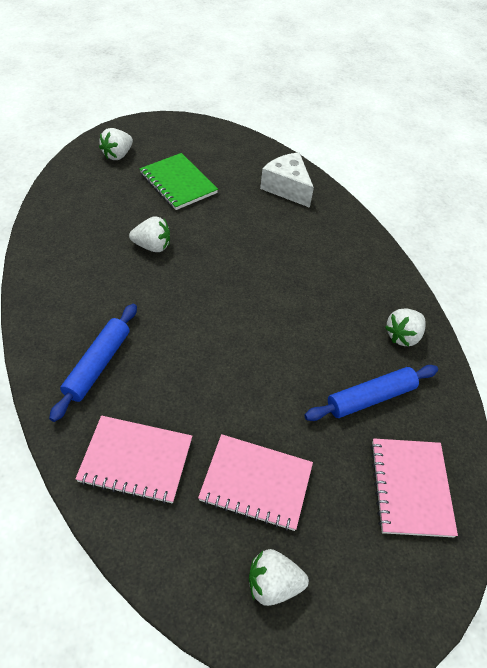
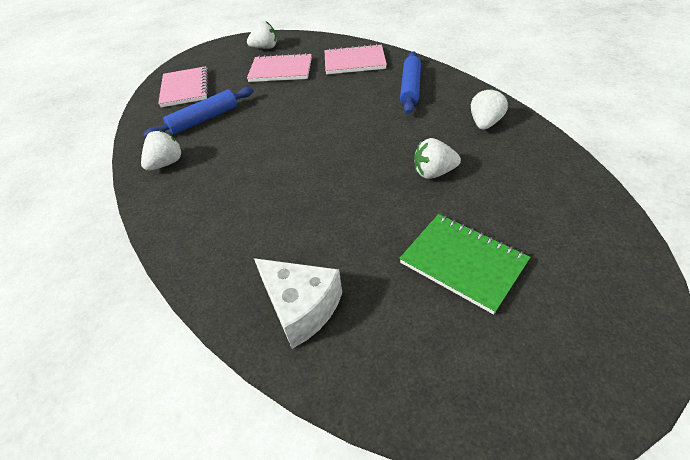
camera: 175 degrees right, 5 degrees down
white strawberry [99,128,133,160] -> white strawberry moved to [471,88,508,130]

